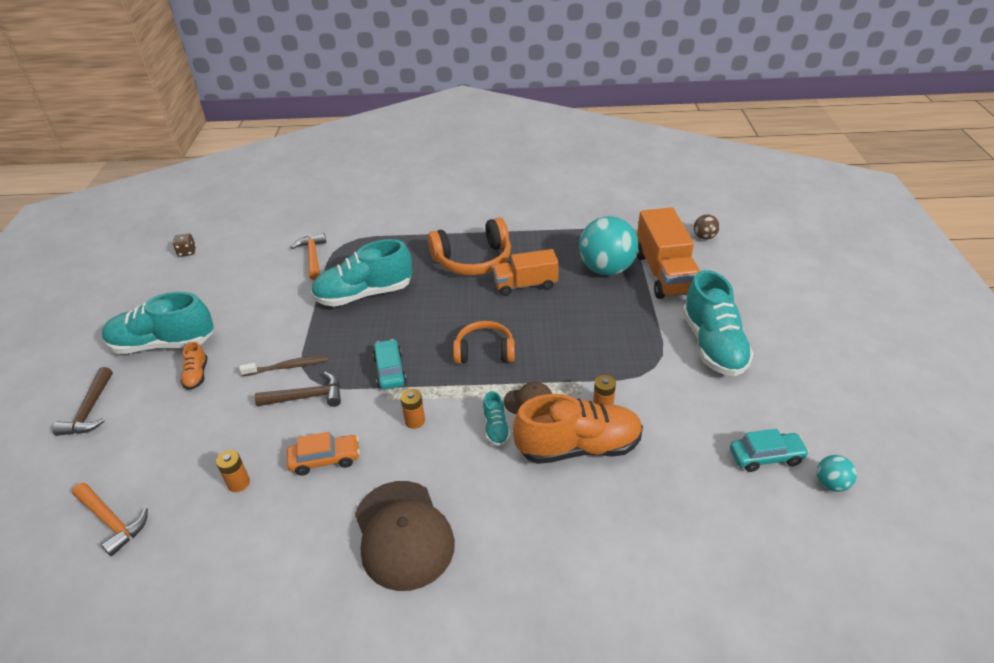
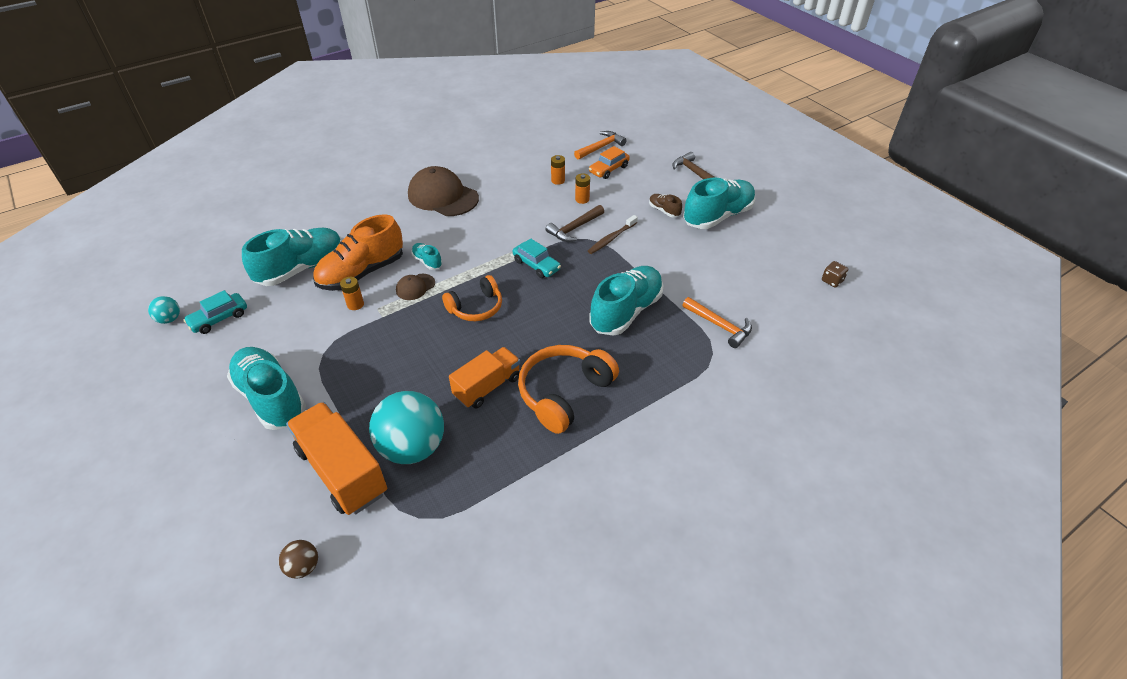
camera: 145 degrees right, 5 degrees up
orange hammer [72,483,148,556] -> orange hammer turned 135 degrees clockwise [574,131,627,159]
orange shoe [180,341,208,390] -> brown shoe [649,194,682,217]
orange car [287,432,360,476] -> orange car moved to [589,146,630,179]
orange battery [400,389,425,429] -> orange battery moved to [575,174,590,204]
none -> turquoise shoe [242,228,342,286]

